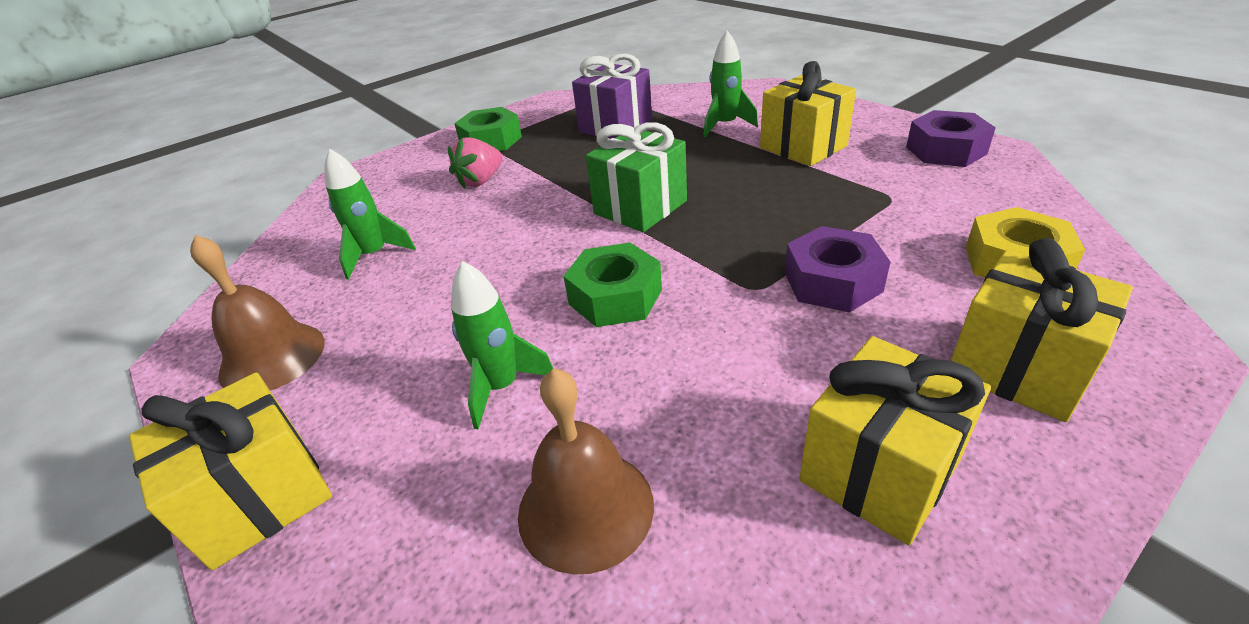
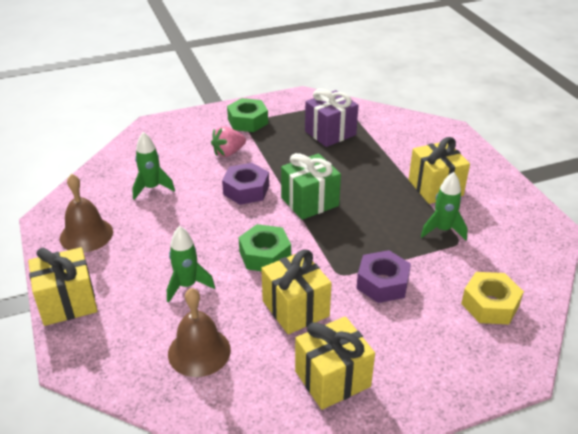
camera: 15 degrees right, 0 degrees up
green rocket [703,30,758,138] -> green rocket moved to [421,172,468,240]
purple nut [906,110,996,167] -> purple nut moved to [222,163,269,205]
yellow gift [951,238,1133,422] -> yellow gift moved to [261,249,332,334]

